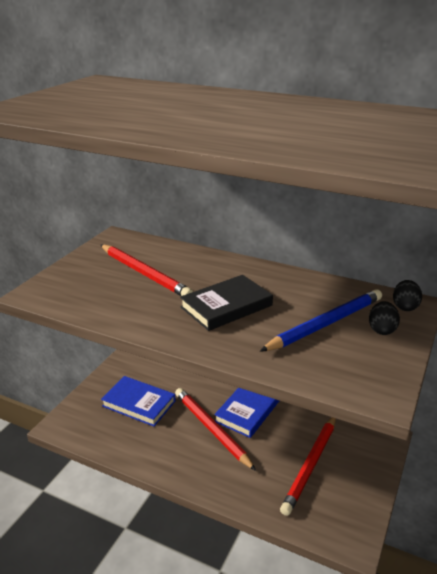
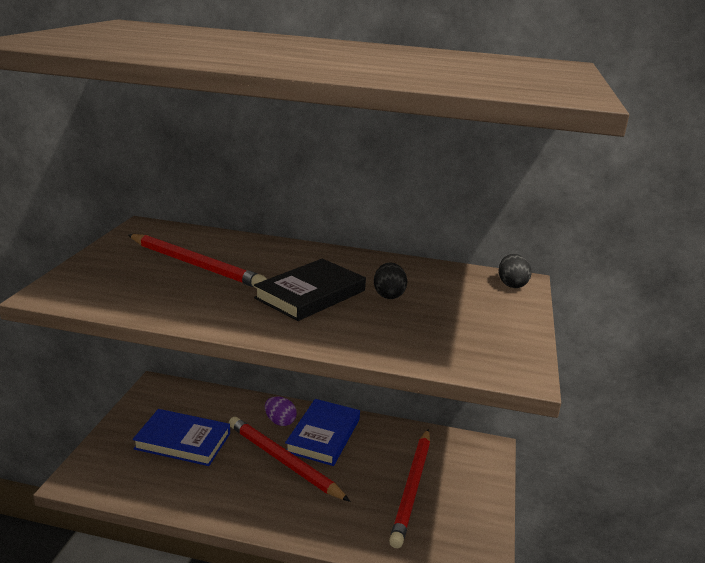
camera: 15 degrees left, 5 degrees down
blue pencil [260,289,382,352] -> none
black egg [369,301,400,335] -> black egg moved to [374,262,407,299]
none -> purple egg [265,396,297,426]

